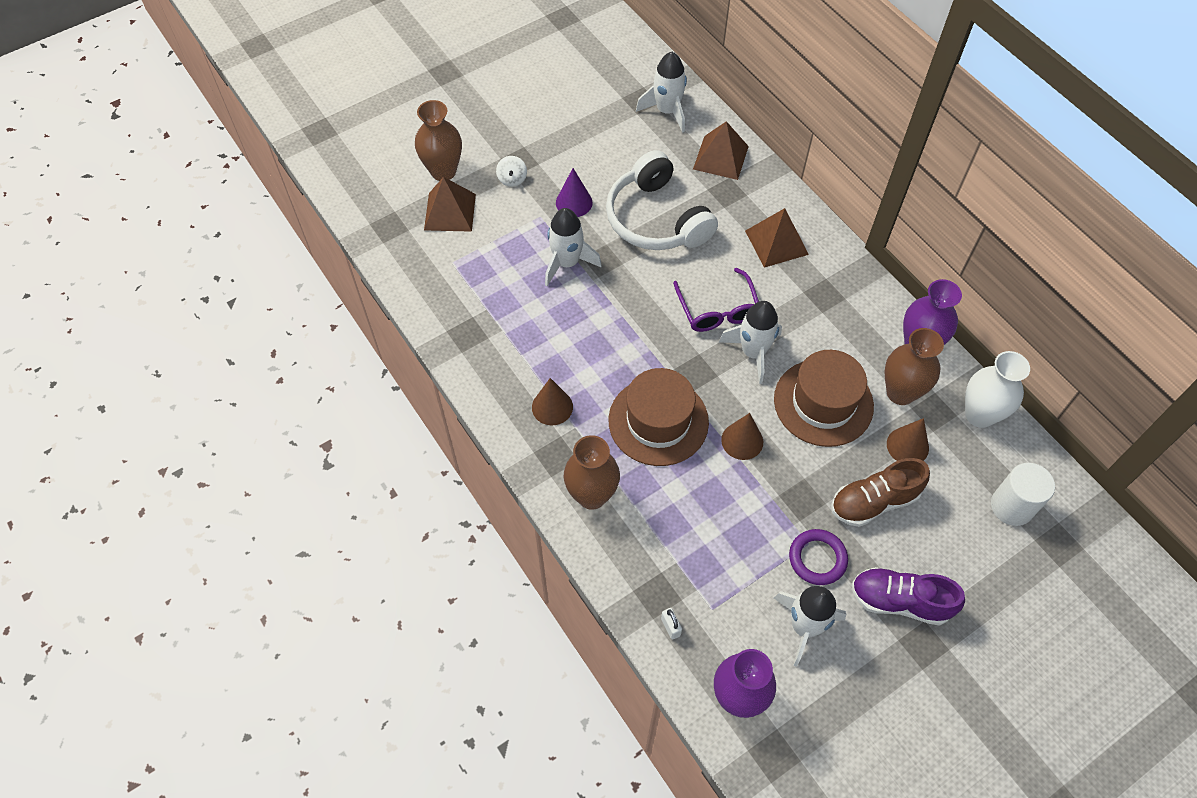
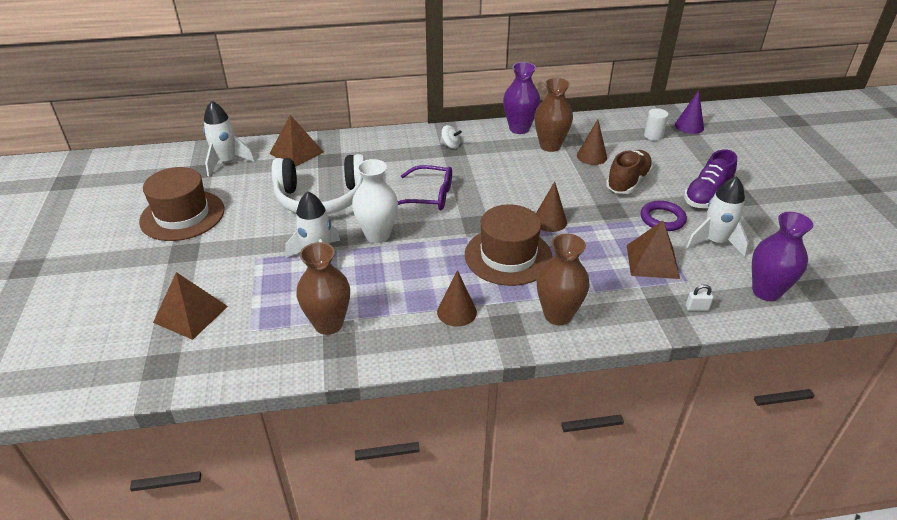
camera: 65 degrees left, 20 degrees down
brown vase [415,100,462,181] -> brown vase moved to [297,242,350,335]
white spinning top [496,156,527,187] -> white spinning top moved to [440,125,462,149]
purple cone [556,168,593,217] -> purple cone moved to [675,90,704,134]
white rocket [719,301,782,384] -> none
brown pyramid [745,208,809,268] -> brown pyramid moved to [627,221,680,279]
brown hat [774,350,874,447] -> brown hat moved to [139,167,225,241]
brown shoe [831,458,930,527] -> brown shoe turned 150 degrees counterclockwise [606,150,653,194]
white vase [965,351,1030,428] -> white vase moved to [352,159,398,243]
white cylinder [991,463,1055,526] -> white cylinder [644,108,669,141], size x0.66

